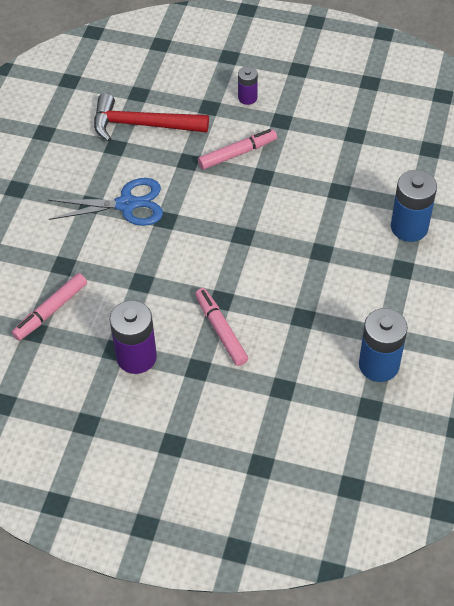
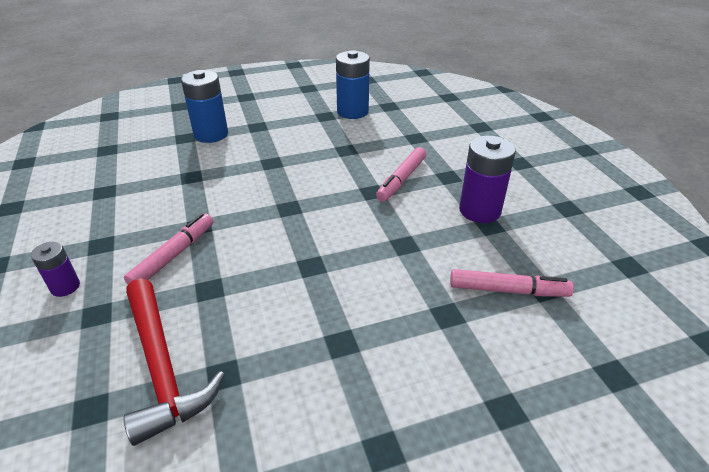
camera: 125 degrees left, 15 degrees down
blue scissors [48,178,163,226] -> none
pink marker [198,129,277,170] -> pink marker turned 90 degrees clockwise [124,213,213,284]

